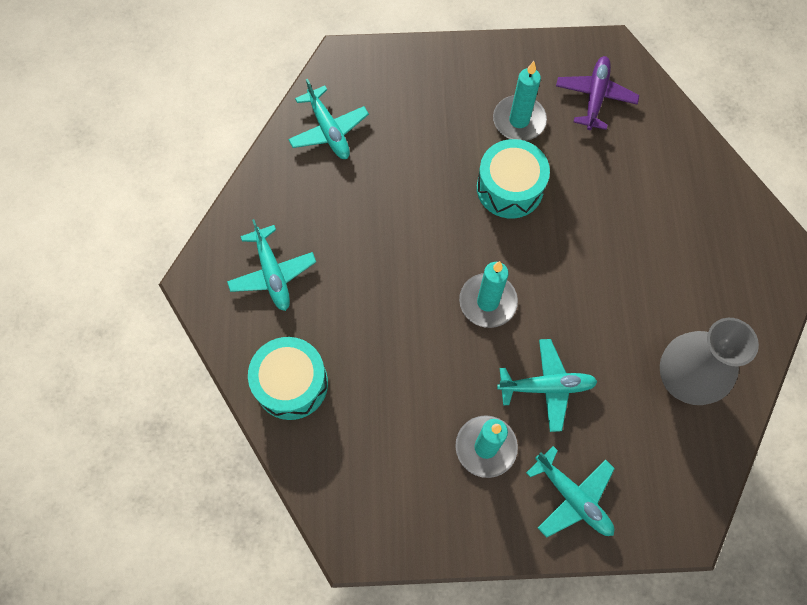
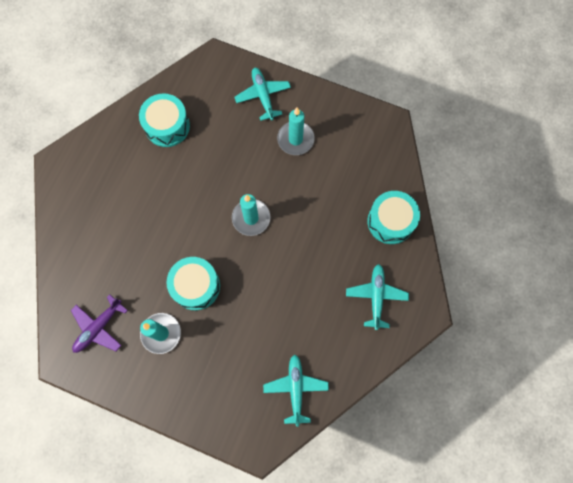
camera: 155 degrees left, 5 degrees up
turquoise plane [497,339,598,432] -> none
grey vase [660,318,759,405] -> turquoise drum [139,93,190,147]

